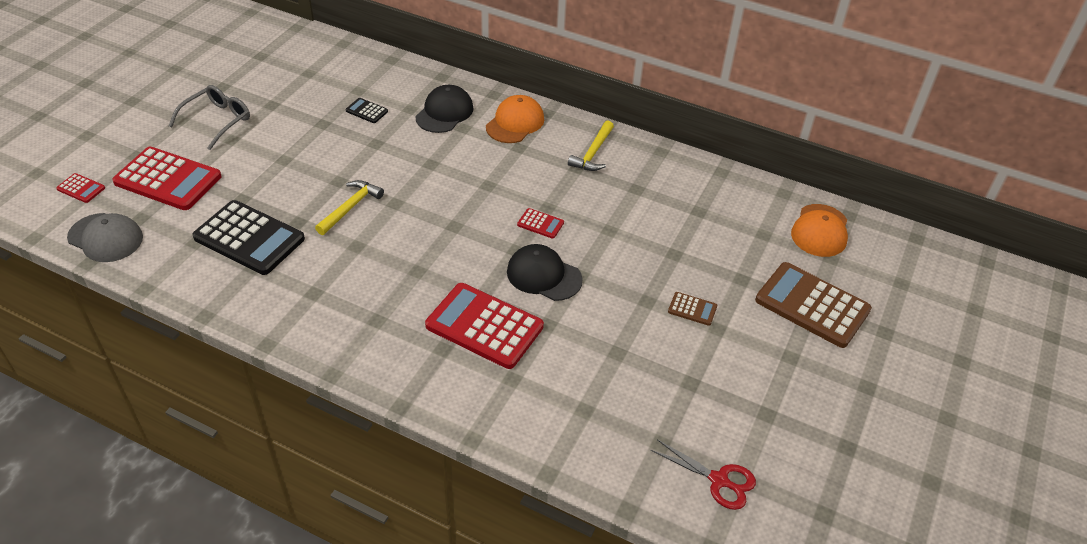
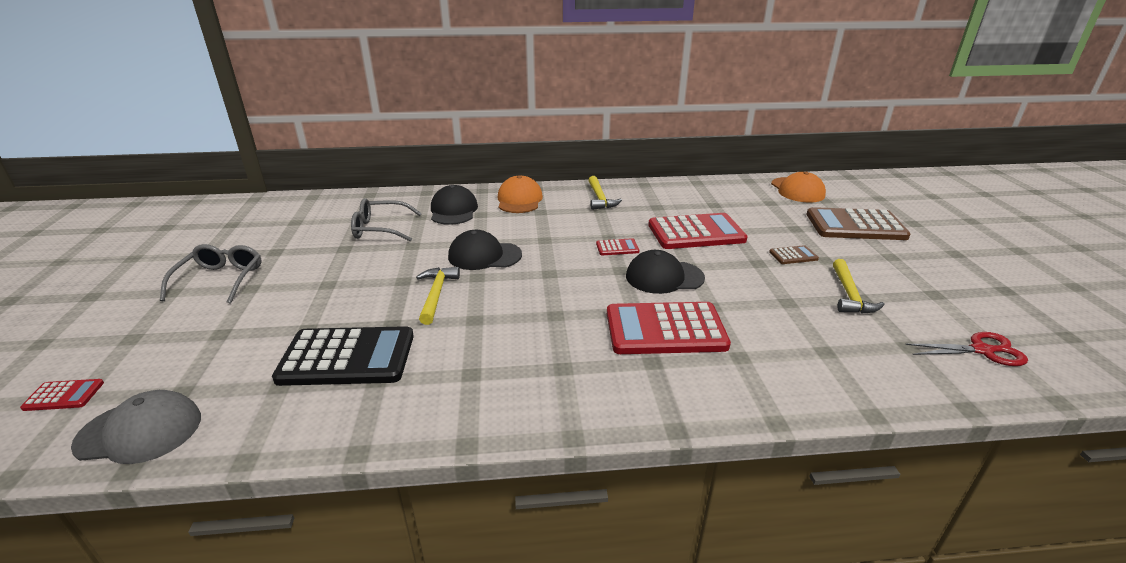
camera: 30 degrees left, 15 degrees down
red calculator [112,147,222,210] -> red calculator moved to [648,213,748,249]
black calculator [346,98,388,123] -> grey glasses [351,198,422,242]
none -> black cap [448,230,522,270]
none -> yellow hammer [833,259,885,314]

